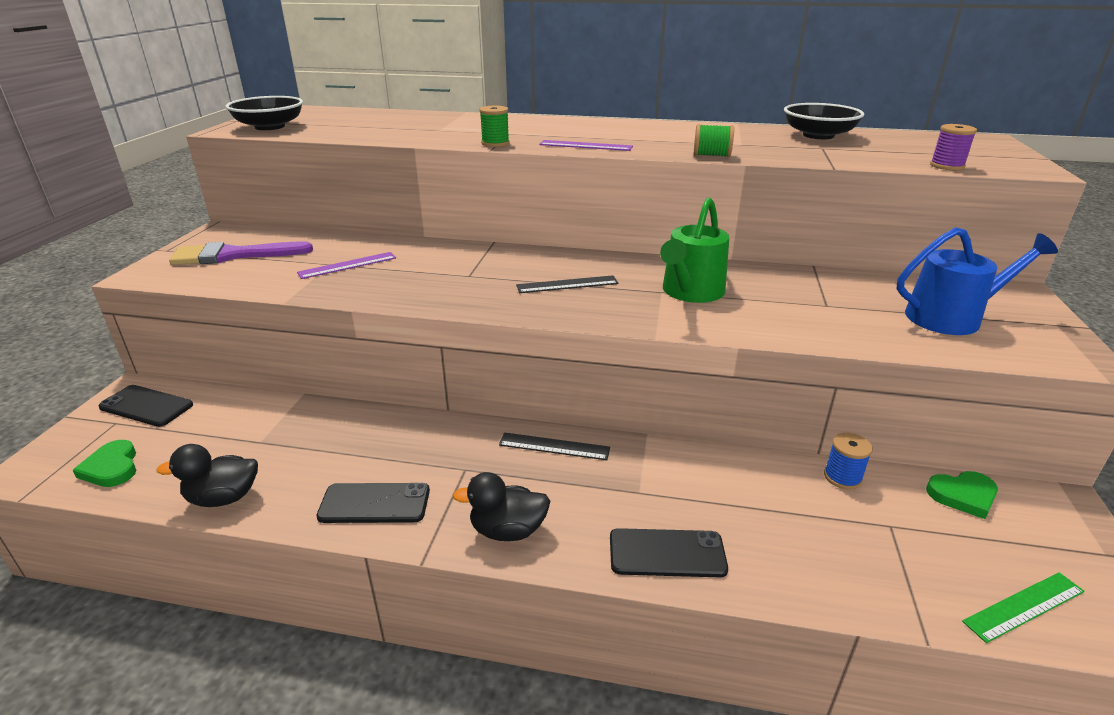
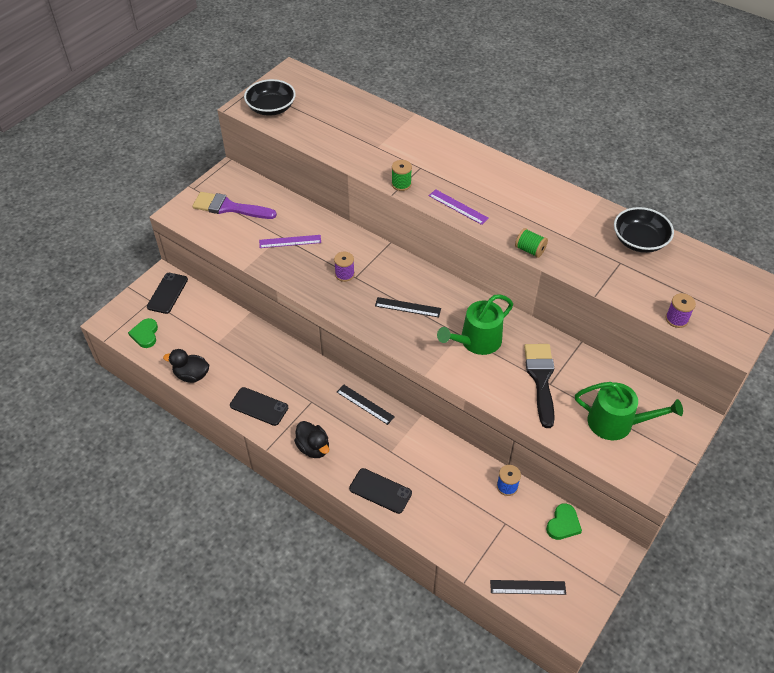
camera: 25 degrees right, 20 degrees up
black phone [98,385,193,427] -> black phone turned 60 degrees clockwise [147,273,188,314]
black duck [453,472,550,541] -> black duck turned 150 degrees counterclockwise [294,421,329,458]
blue watering can [897,227,1058,335] -> green watering can [575,382,683,440]
green heart [926,471,998,519] -> green heart turned 75 degrees counterclockwise [546,503,582,540]
green ruler [962,572,1085,643] -> black ruler [490,580,566,595]
none -> purple spool [334,252,355,282]
none -> black brush [524,344,555,428]

